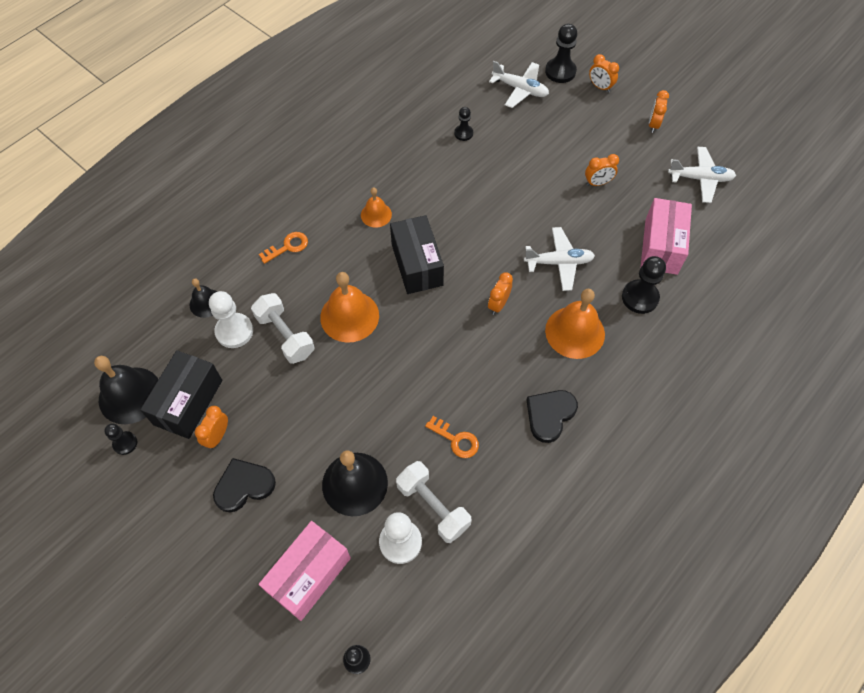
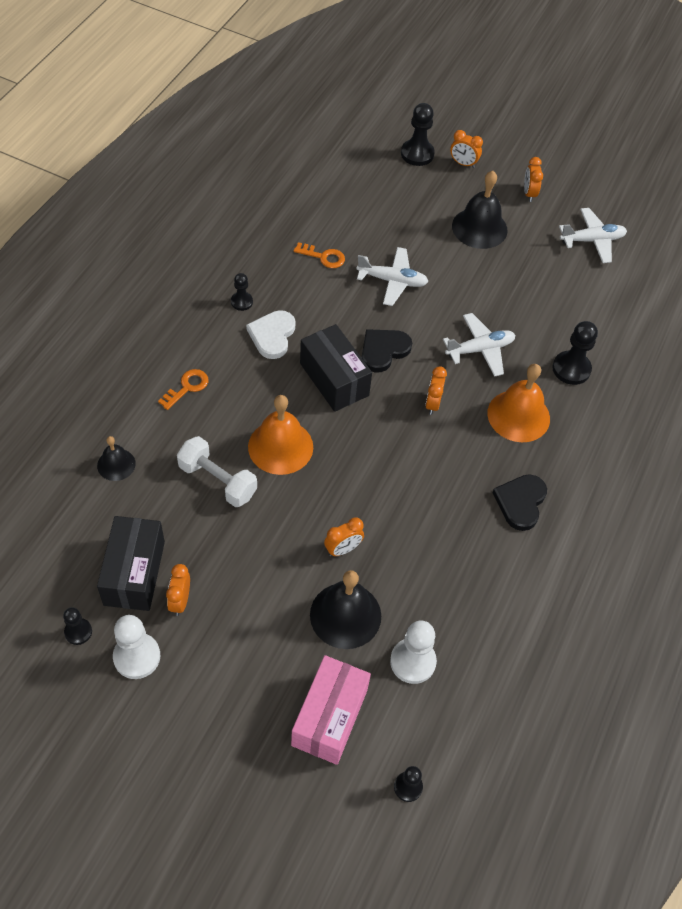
camera: 20 degrees left, 5 degrees down
black bell [94,356,158,424] -> black bell moved to [452,171,508,249]
white pawn [209,291,253,348] -> white pawn moved to [113,615,160,679]
black heart [213,458,276,512] -> black heart moved to [362,329,412,373]
orange bell [361,188,392,227] -> white heart [246,310,296,359]
white dumbbell [396,461,472,543] -> none
orange key [425,416,479,458] -> orange key moved to [294,242,345,268]
black pawn [454,107,473,141] -> black pawn moved to [231,273,253,311]
white plane [489,61,549,108] -> white plane moved to [357,247,429,306]
orange clock [585,154,619,186] -> orange clock moved to [324,517,364,557]
pink box [640,198,692,275] -> none

